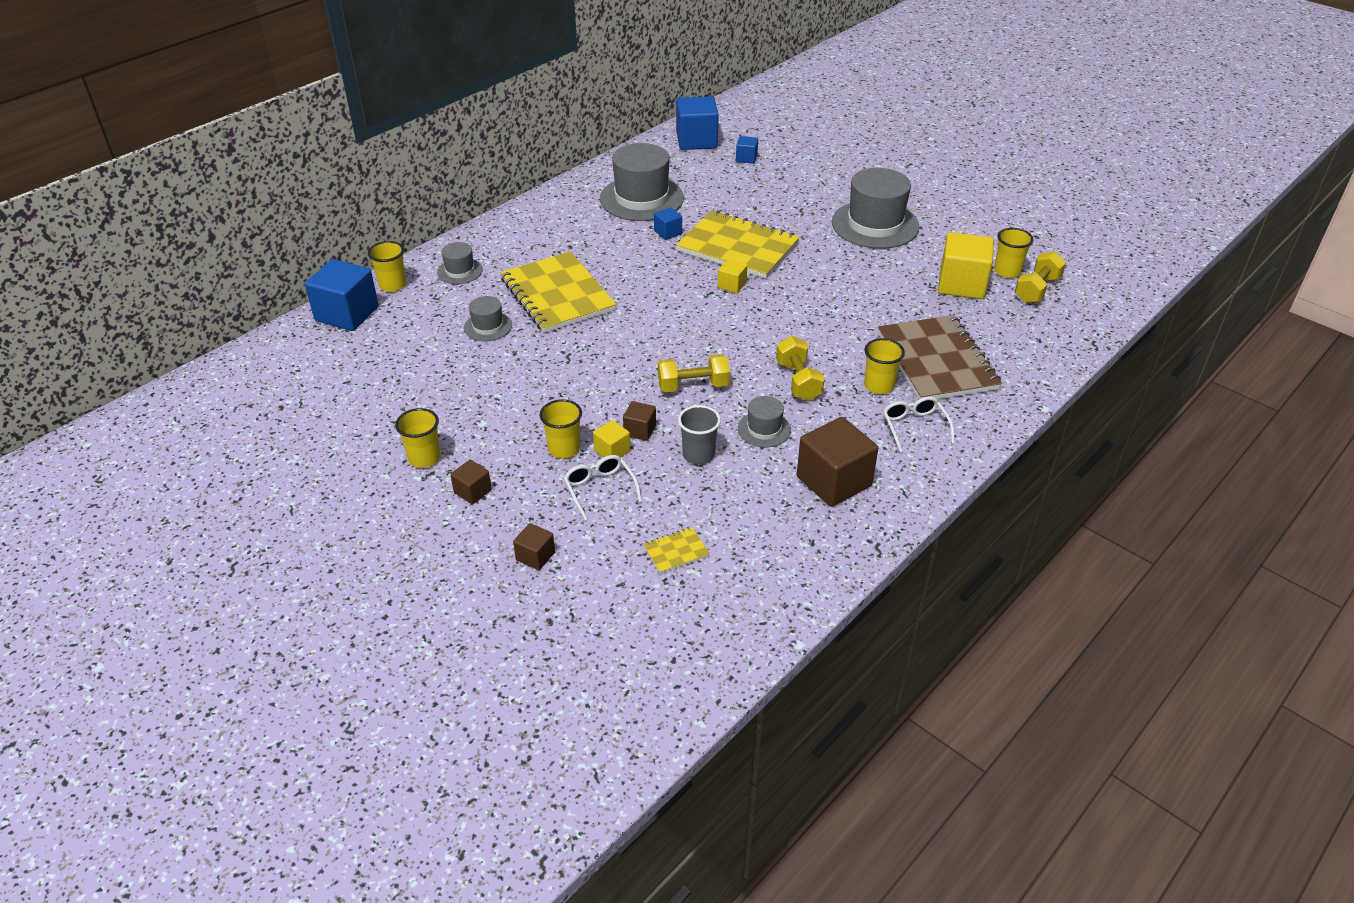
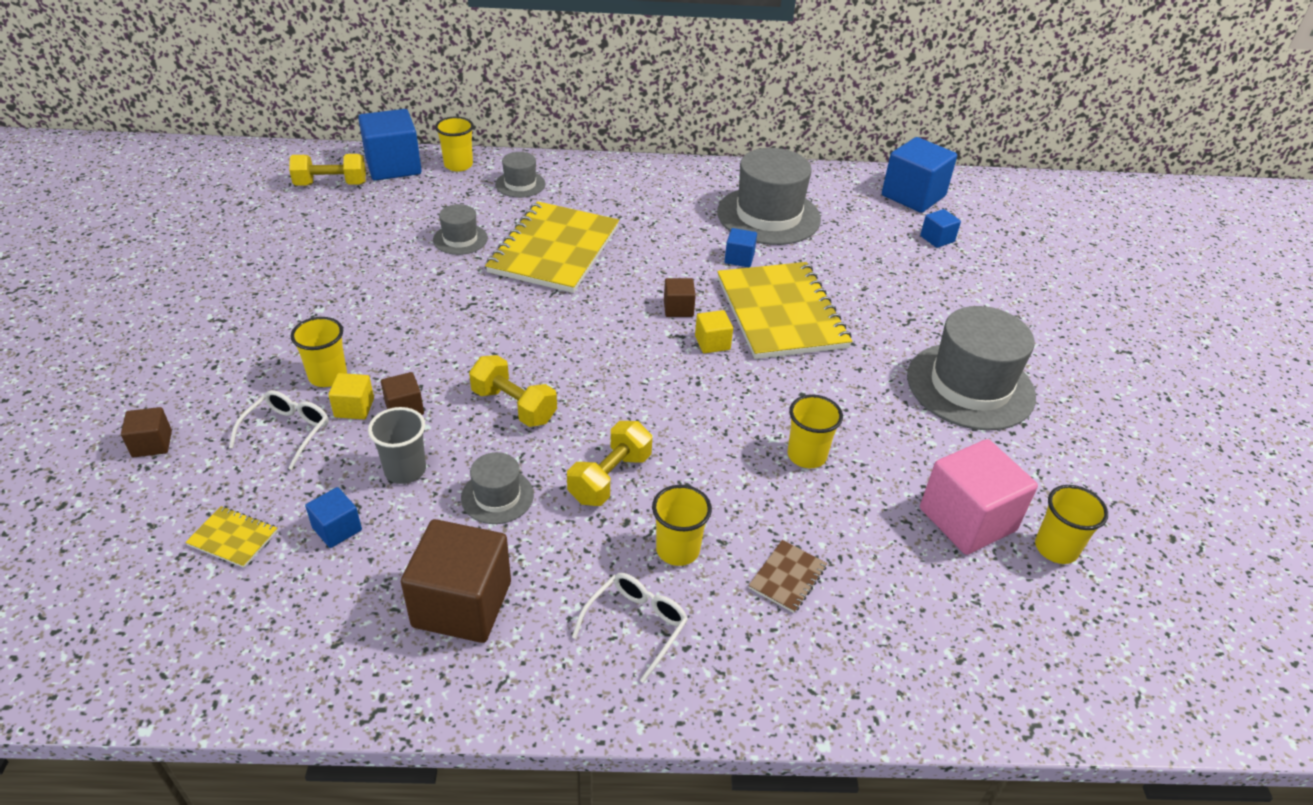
camera: 45 degrees right, 0 degrees up
yellow cup [395,408,441,468] -> yellow cup moved to [788,395,843,468]
brown cube [450,460,492,504] -> brown cube moved to [664,278,696,317]
brown notebook [878,315,1002,399] -> brown notebook [748,540,827,613], size x0.40
yellow cube [938,232,994,299] -> pink cube [920,439,1038,555]
yellow dumbbell [1015,251,1066,303] -> yellow dumbbell moved to [289,154,366,186]
none -> blue cube [305,487,362,548]

